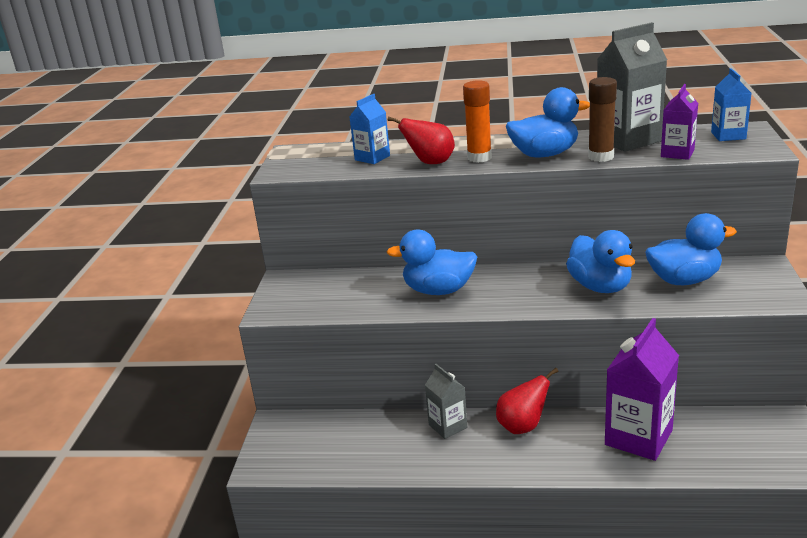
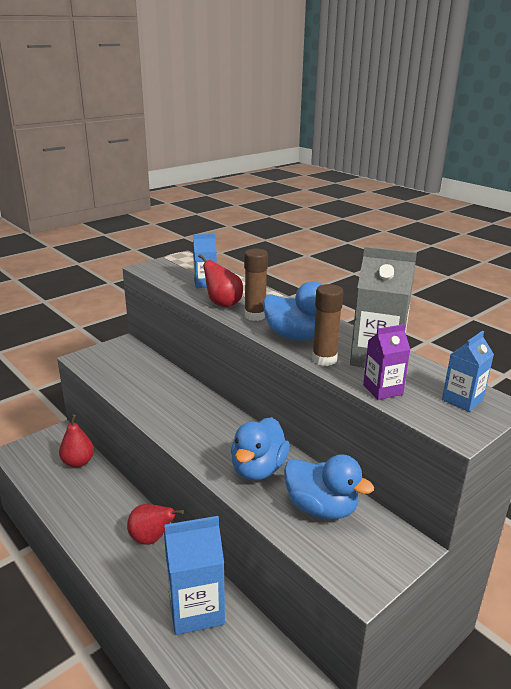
camera: 40 degrees right, 0 degrees up
blue duck [387,230,477,295] -> none
grey carton [425,364,467,439] -> none
orange glue stick [463,80,492,163] -> brown glue stick [244,249,268,321]
purple carton [605,318,679,461] -> blue carton [164,516,225,635]
none -> red pear [59,414,94,468]

